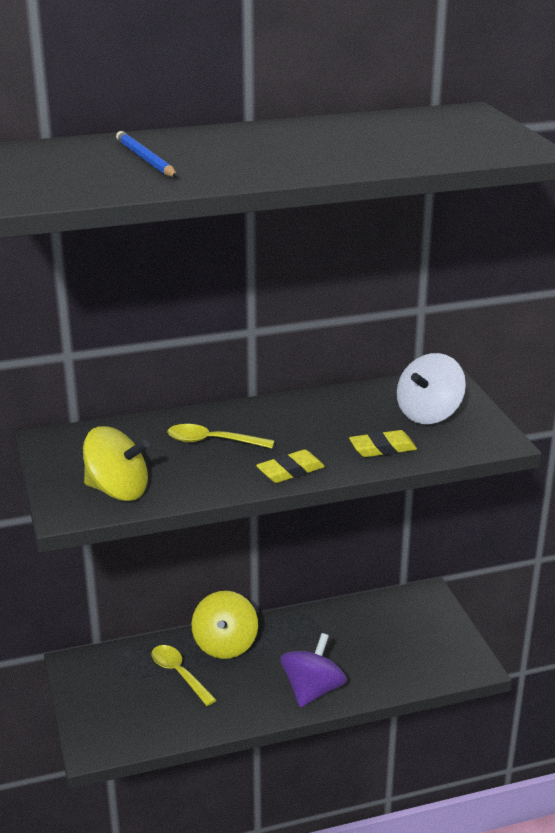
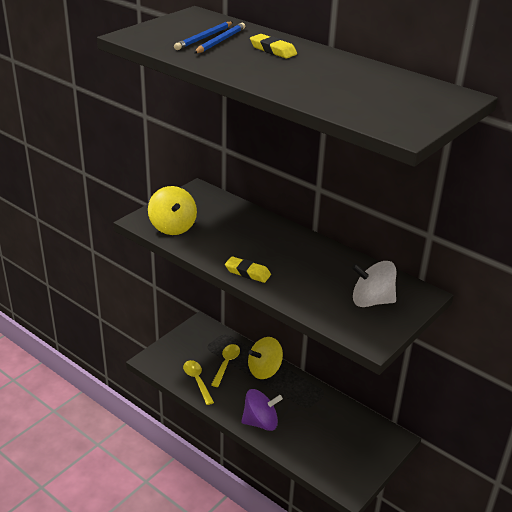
camera: 55 degrees right, 5 degrees up
yellow spoon [167,424,275,448] -> yellow spoon moved to [183,360,214,405]
yellow eraser [349,430,417,457] -> yellow eraser moved to [250,34,297,59]
none -> blue pencil [174,22,233,50]

